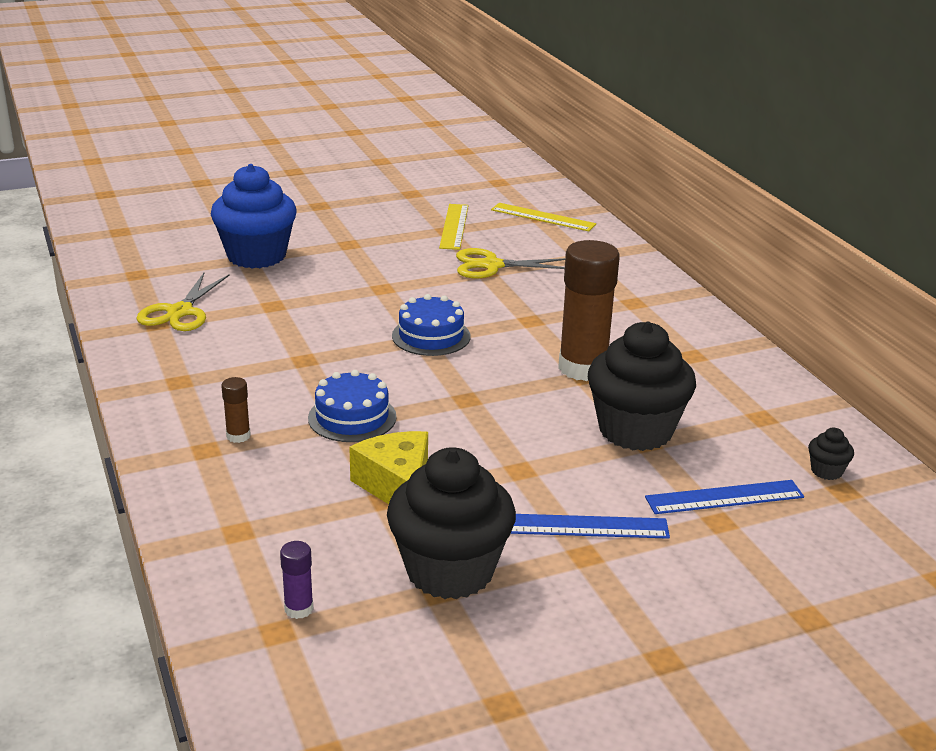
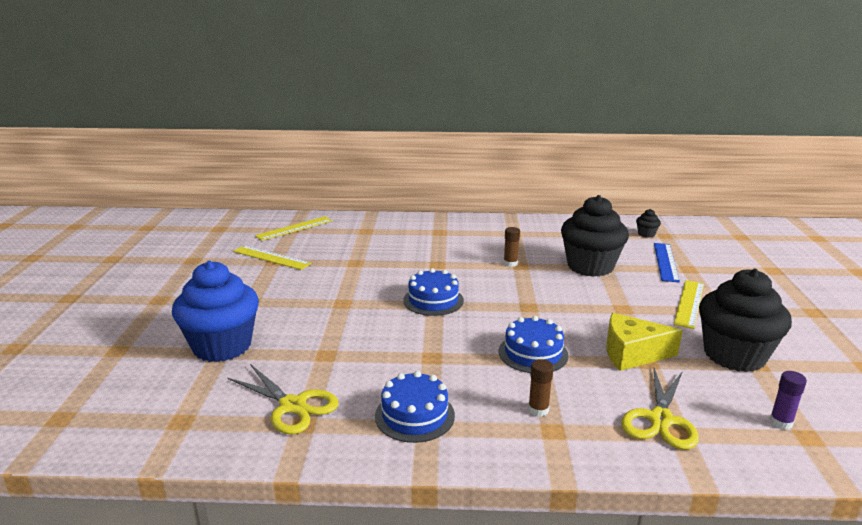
camera: 65 degrees left, 5 degrees down
yellow scissors [456,248,565,278] -> yellow scissors moved to [621,368,699,450]
blue ruler [511,514,670,539] -> yellow ruler [674,280,704,329]
brown glue stick [558,240,620,381] -> brown glue stick [504,227,520,267], size x0.43
none -> blue cake [375,371,455,443]

